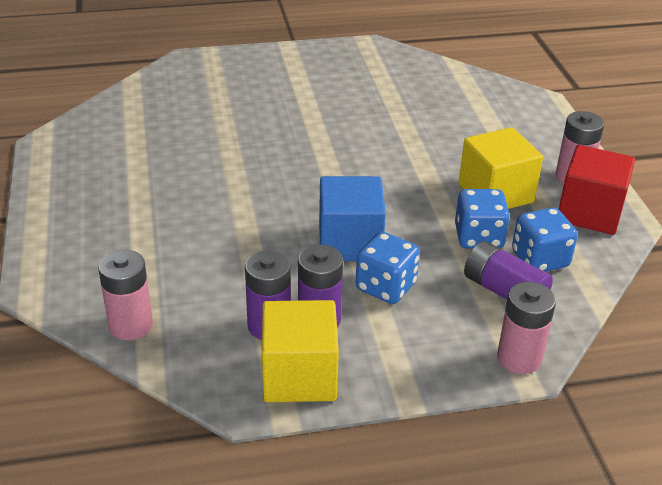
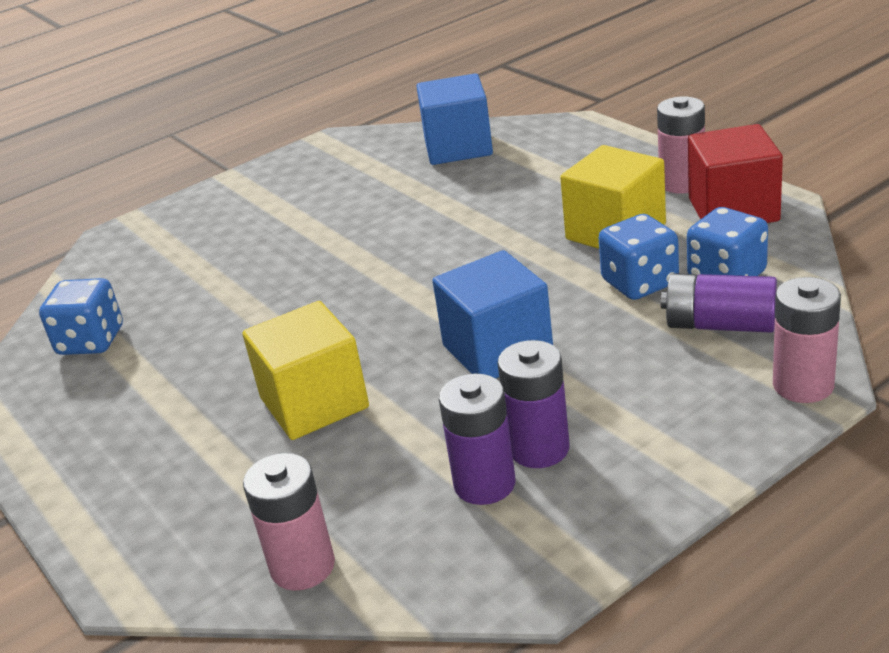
camera: 20 degrees left, 5 degrees down
yellow cube [262,300,339,402] -> yellow cube moved to [242,301,369,440]
blue dice [356,232,420,304] -> blue dice moved to [39,278,123,355]
none -> blue cube [416,73,493,165]

